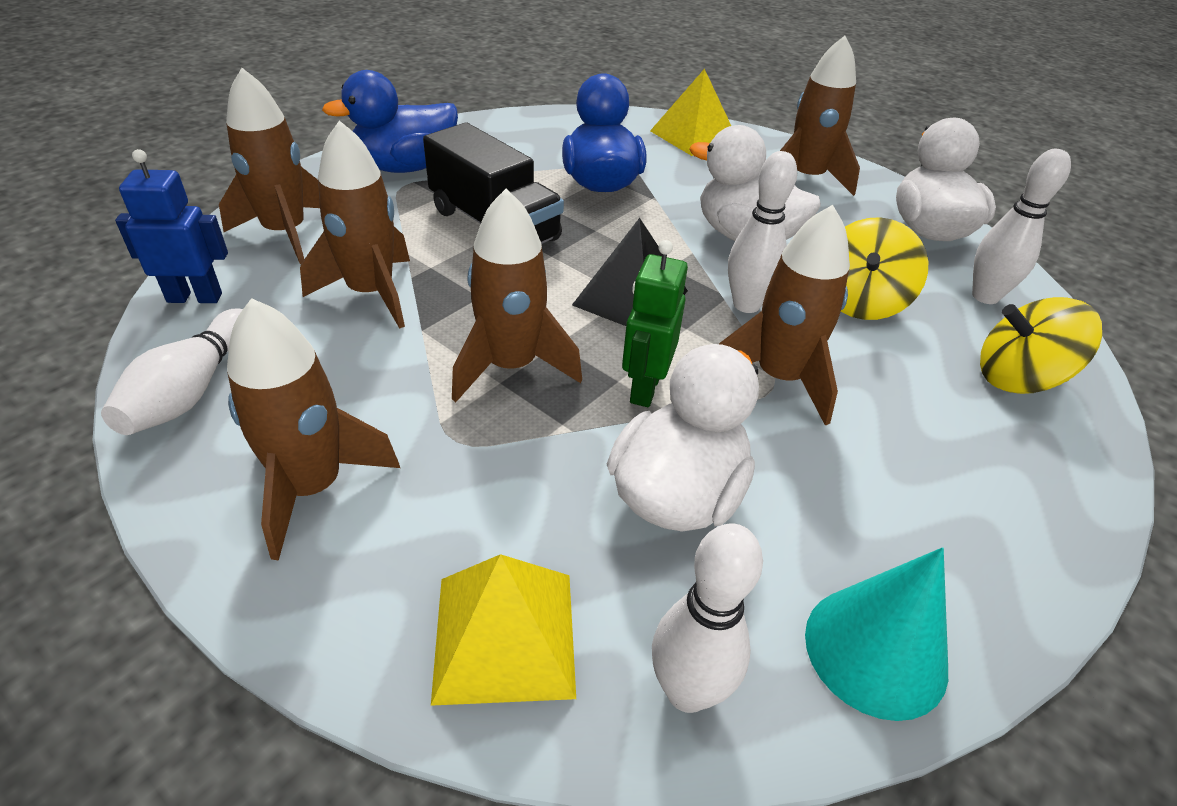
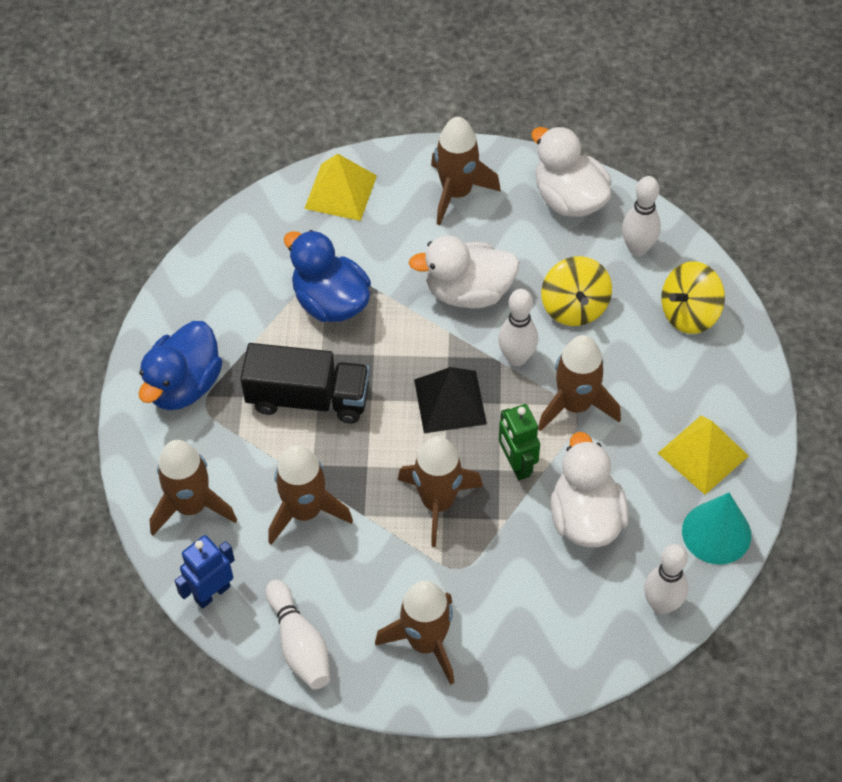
camera: 35 degrees left, 15 degrees up
yellow pyramid [431,554,576,706] -> yellow pyramid moved to [658,415,749,495]

